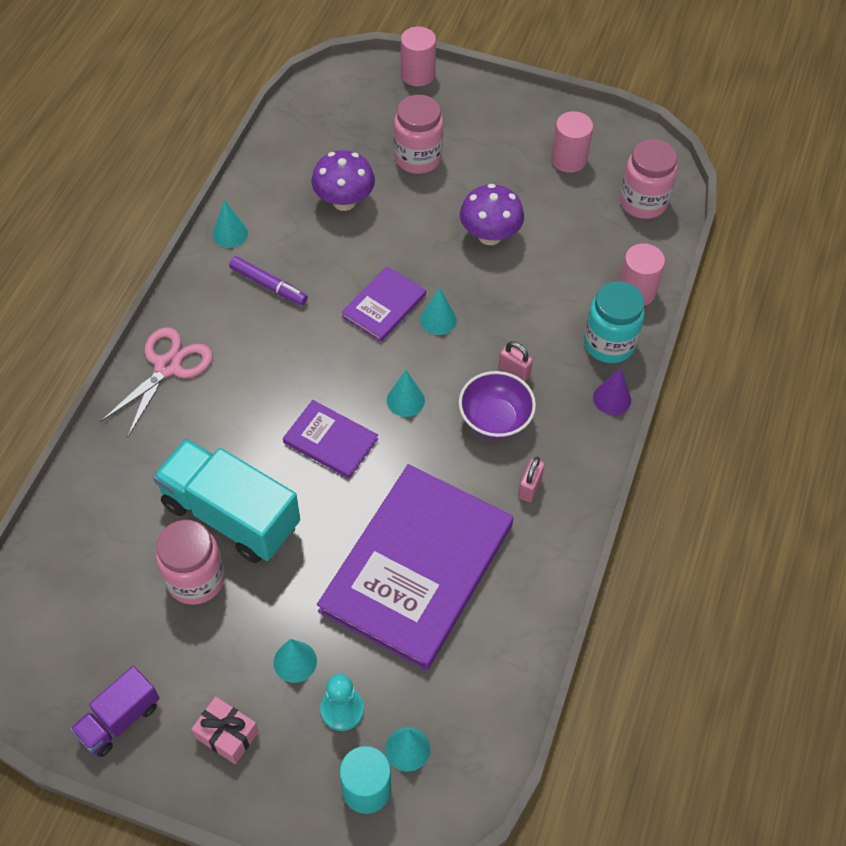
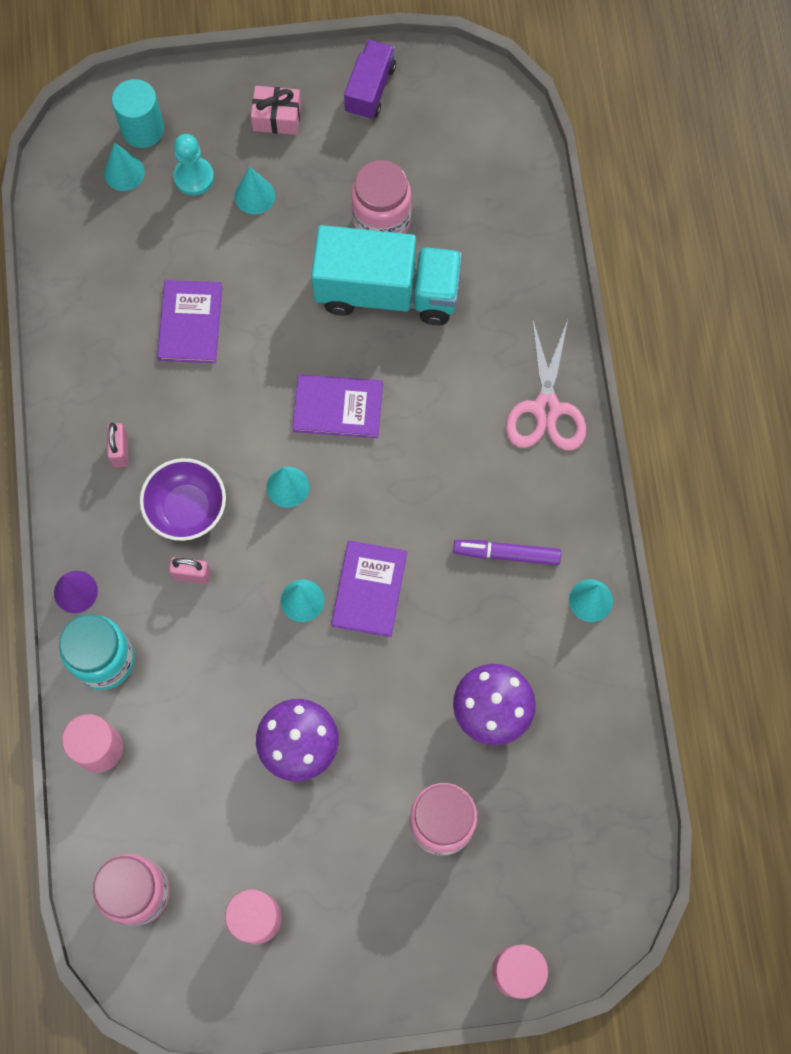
camera: 155 degrees right, 15 degrees up
purple book [317,464,513,671] -> purple book [157,280,223,363], size x0.47

